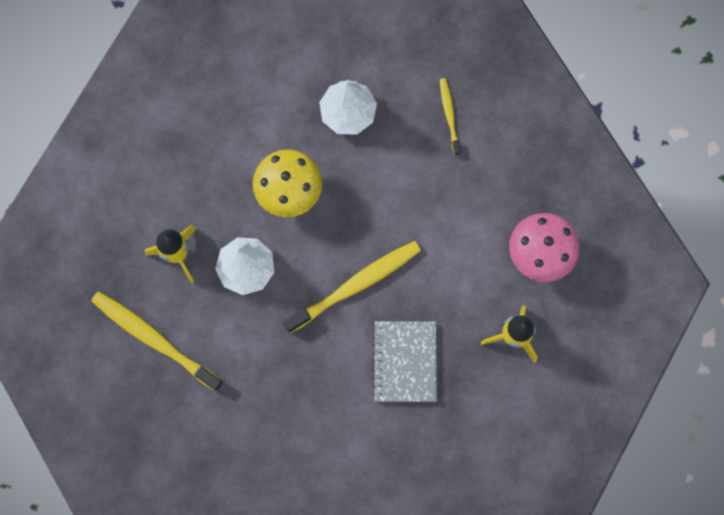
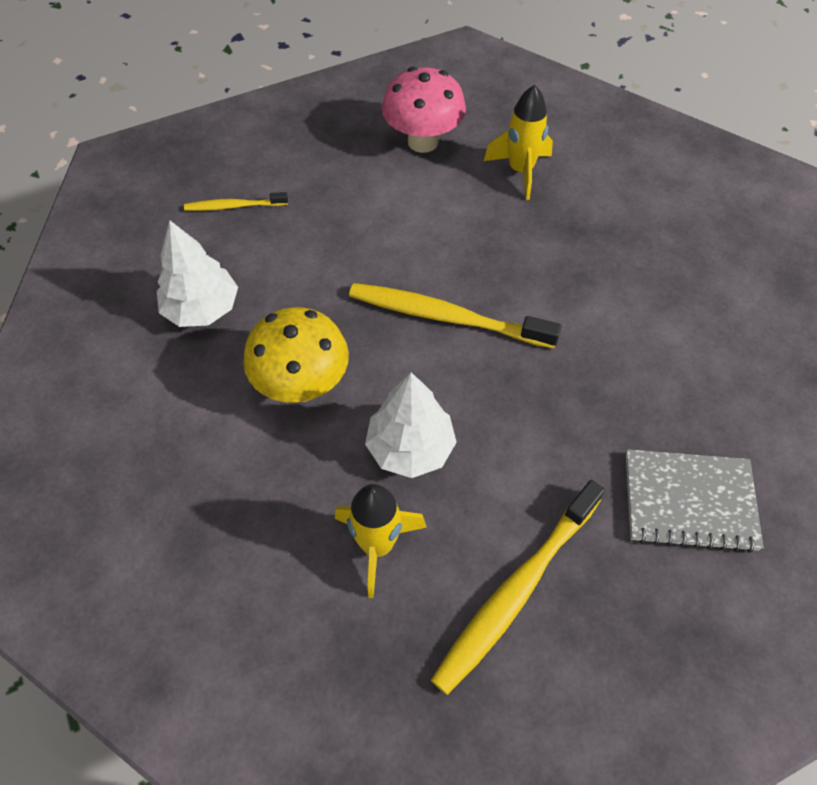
camera: 85 degrees left, 20 degrees down
yellow toothbrush [283,241,421,333] -> yellow toothbrush turned 45 degrees counterclockwise [349,283,561,348]
grey notebook [372,321,437,402] -> grey notebook moved to [626,449,763,553]

